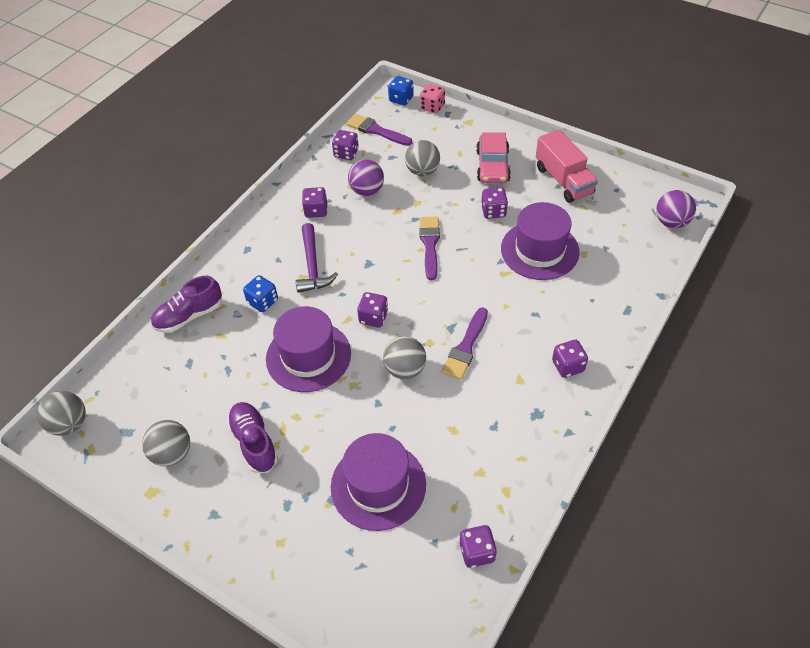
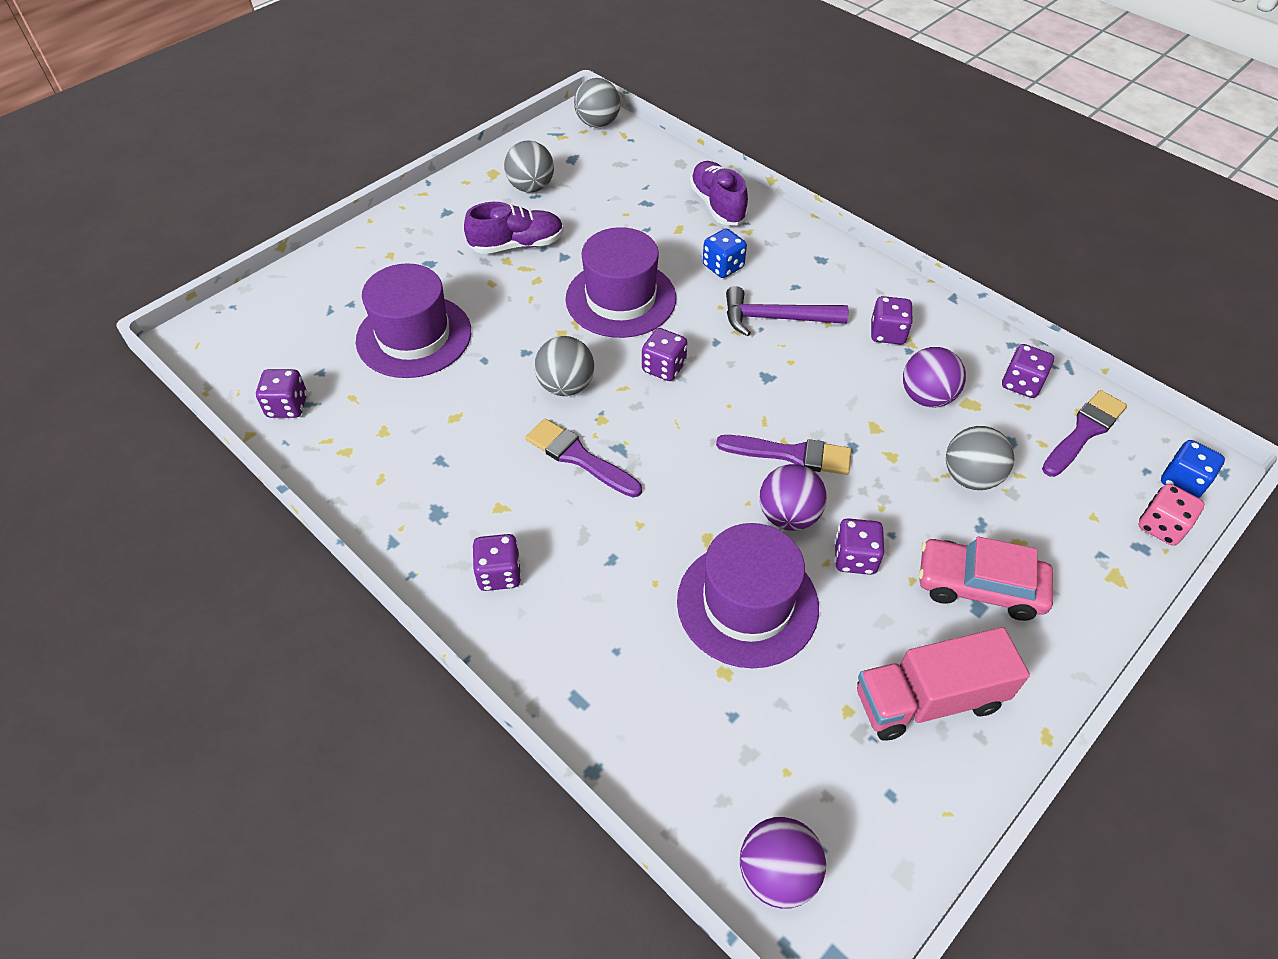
camera: 100 degrees right, 0 degrees up
none -> purple ball [760,464,827,531]

